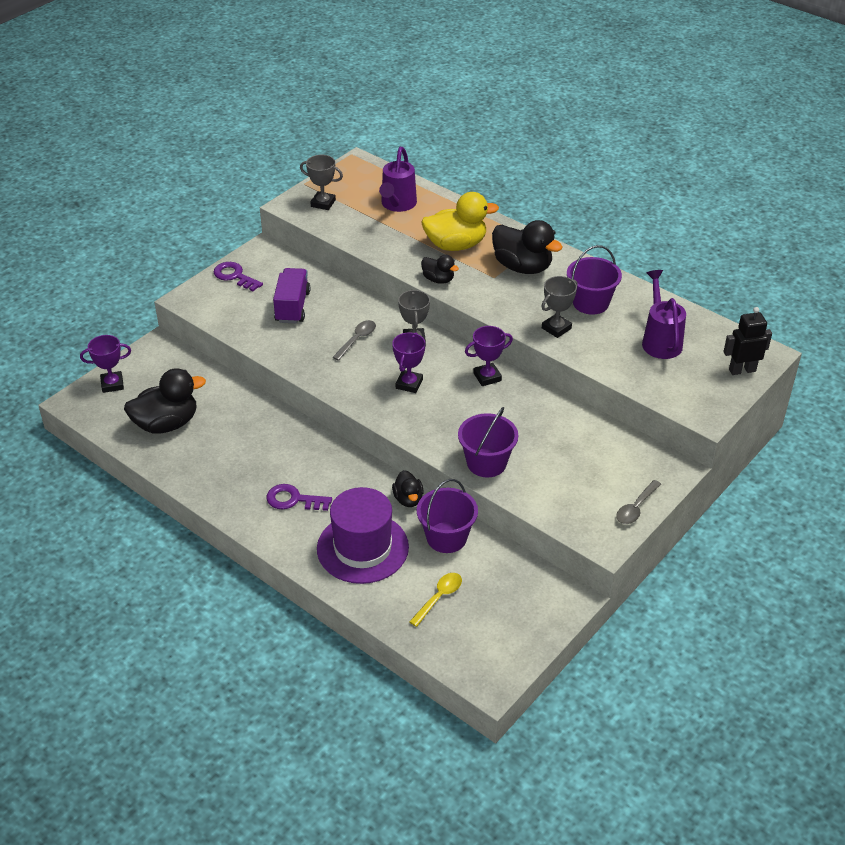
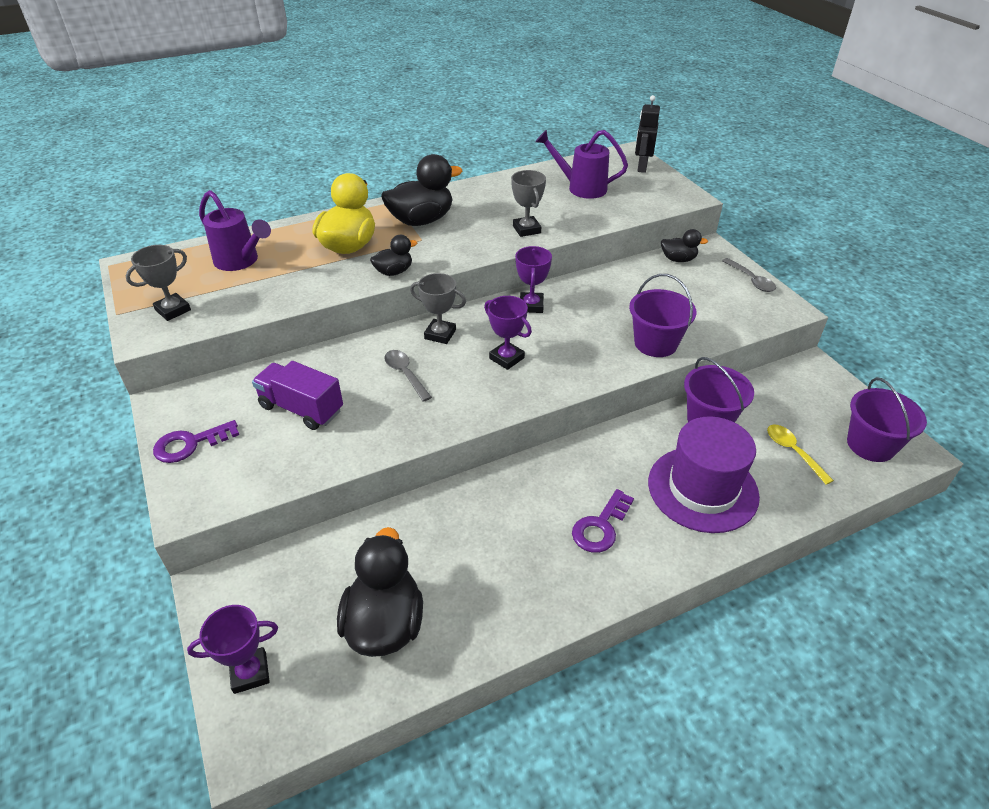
camera: 65 degrees left, 0 degrees up
purple trophy [80,335,131,393] -> purple trophy turned 60 degrees clockwise [187,605,278,694]
black duck [392,470,424,507] -> black duck moved to [661,229,708,262]
purple bucket [567,245,622,315] -> purple bucket moved to [847,377,927,462]

